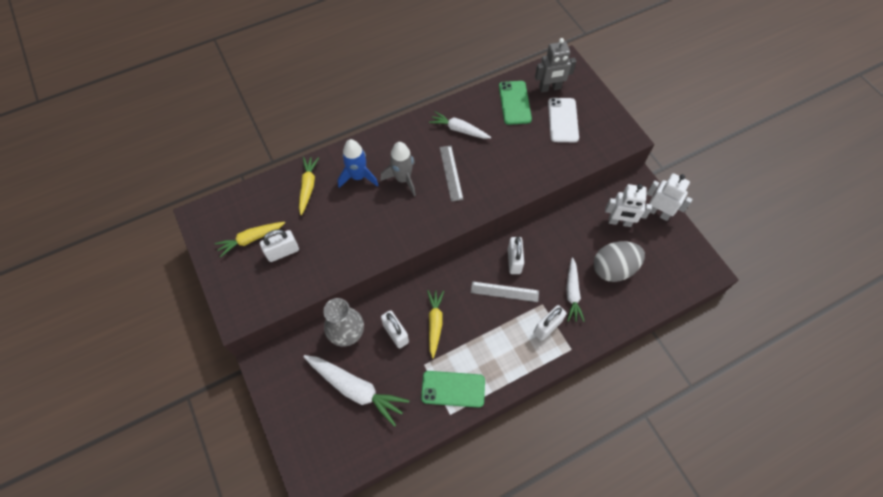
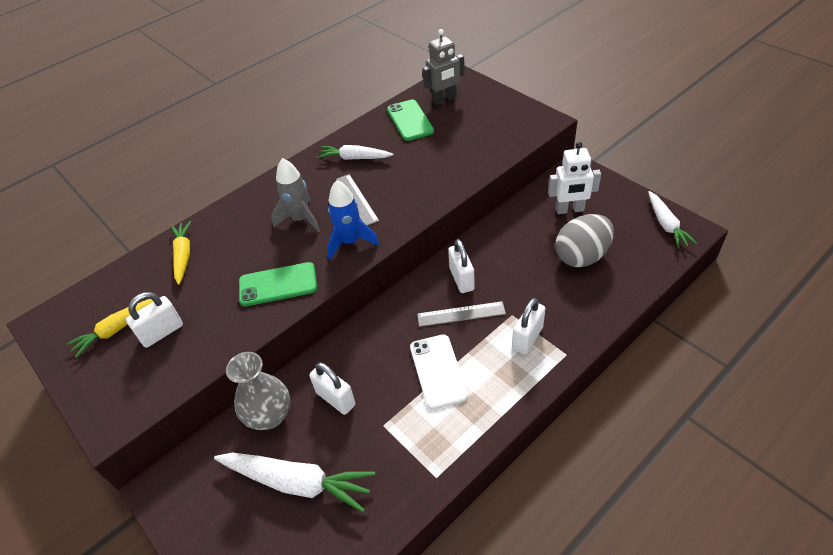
camera: 10 degrees left, 15 degrees down
blue rocket [338,139,379,188] -> blue rocket moved to [327,180,379,259]
green phone [421,371,485,408] -> green phone moved to [239,262,317,306]
yellow carrot [427,290,444,359] -> none
white phone [548,98,579,142] -> white phone moved to [410,334,468,409]
white carrot [566,257,585,322] -> white carrot moved to [648,191,697,248]
white robot [647,173,693,221] -> none

